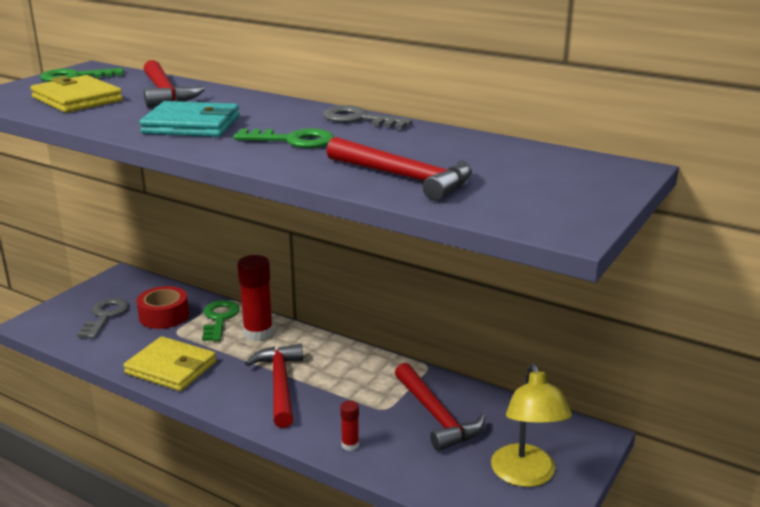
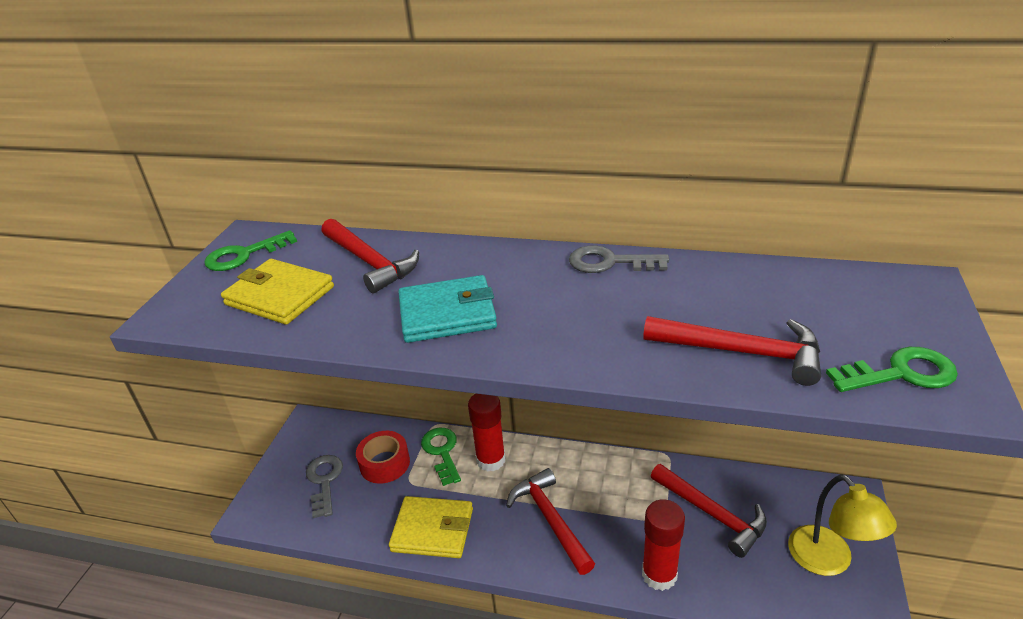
camera: 15 degrees left, 10 degrees up
green key [233,128,334,148] -> green key moved to [826,347,958,392]
red glue stick [340,401,359,451] -> red glue stick [642,499,685,591], size x2.05

